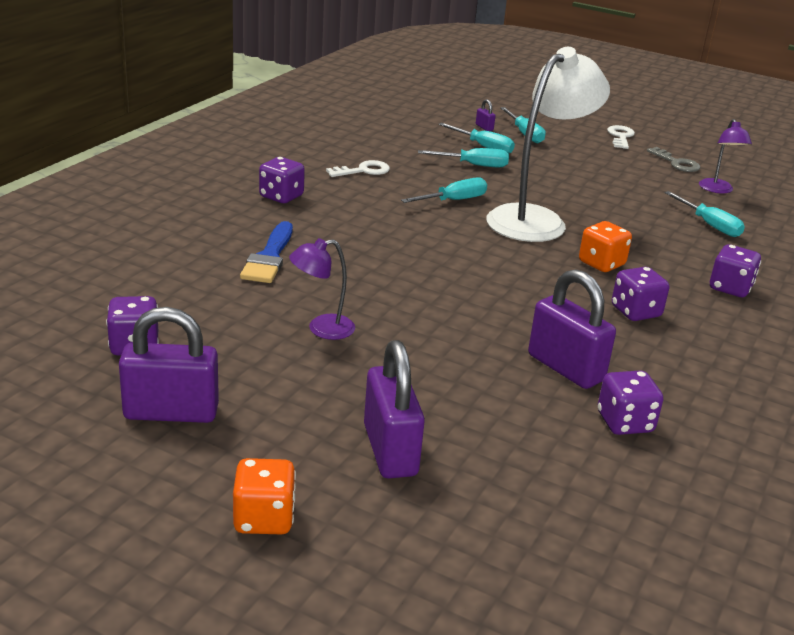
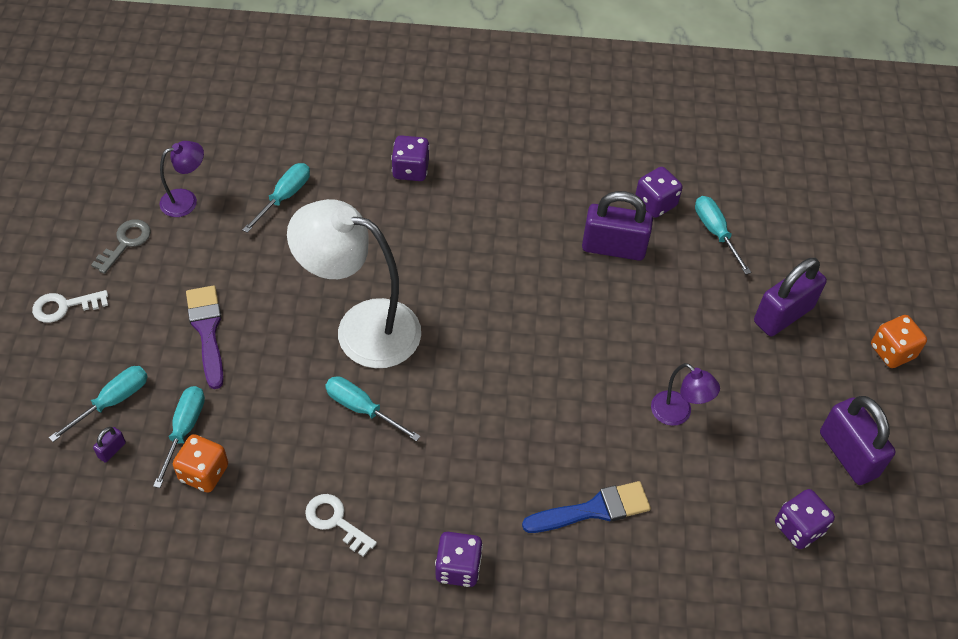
camera: 115 degrees left, 25 degrees up
turquoise screwdriver [418,148,509,167] -> turquoise screwdriver moved to [695,196,751,275]
purple padlock [528,269,616,389] -> purple padlock turned 75 degrees clockwise [582,191,653,261]
orange dice [579,221,632,272] -> orange dice moved to [173,434,228,493]
purple dice [612,267,669,321] -> none
none -> purple brush [186,286,224,389]

